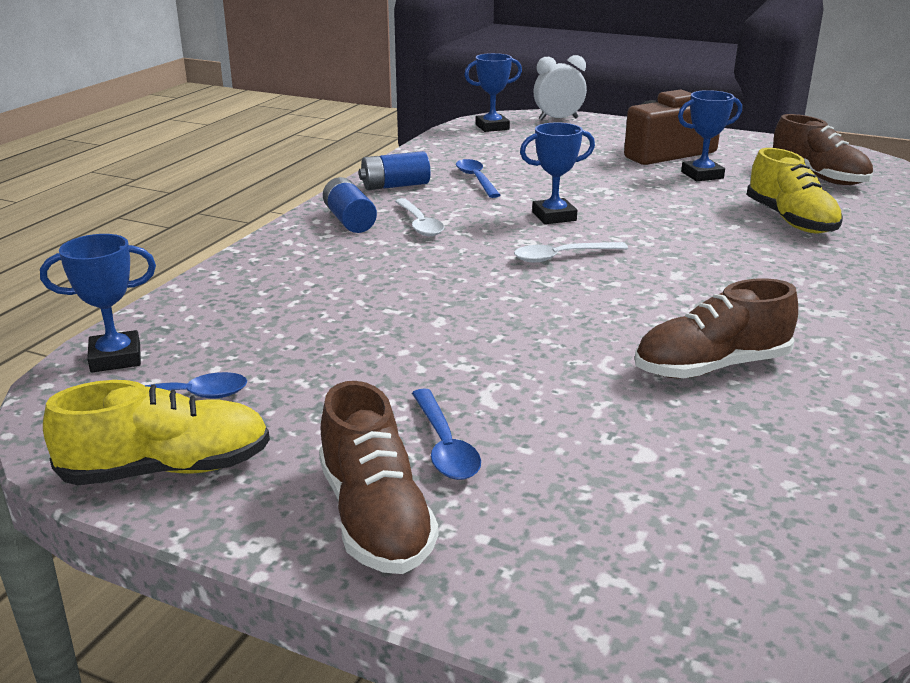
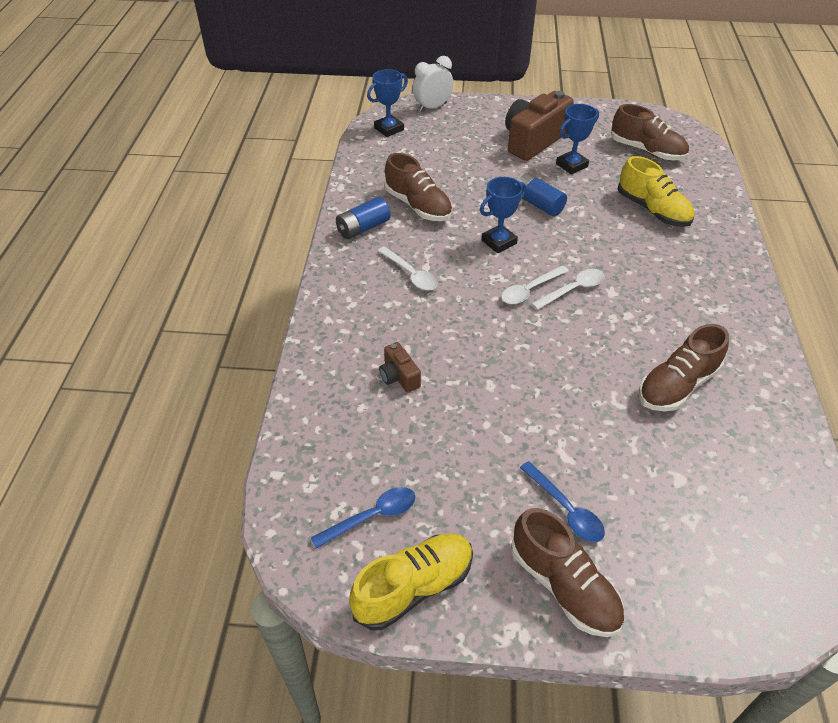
camera: 20 degrees left, 20 degrees up
blue trophy [40,234,156,372] -> none
blue battery [323,177,377,233] -> blue battery moved to [518,173,567,216]
blue spoon [456,159,501,198] -> brown shoe [385,153,453,221]
none -> brown camera [379,342,421,393]
none -> white spoon [531,269,605,310]

